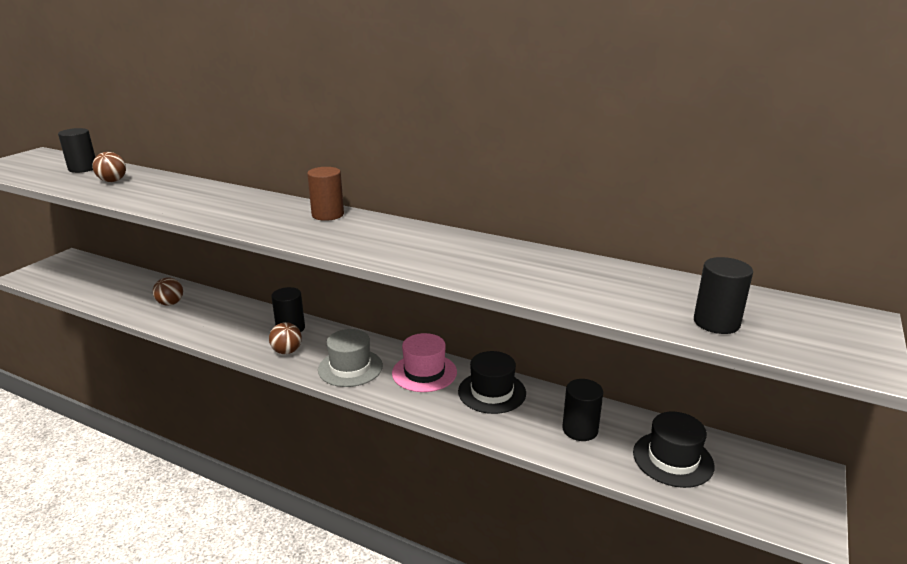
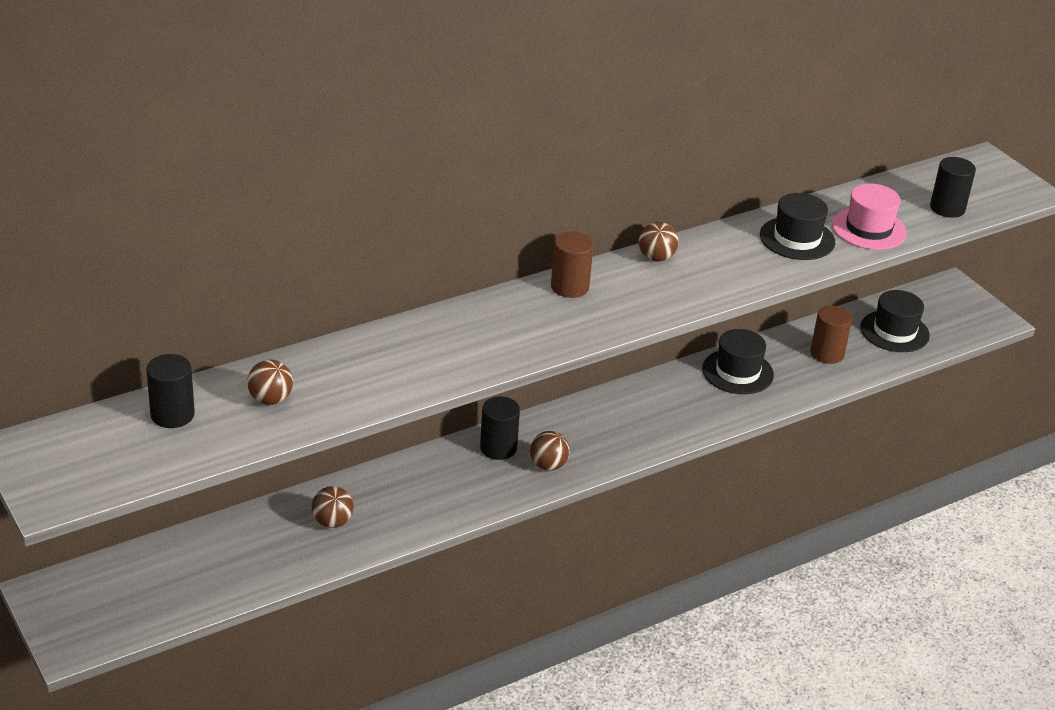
camera: 60 degrees left, 10 degrees up
grey hat [318,329,383,387] -> none
pink hat [392,333,457,392] -> pink hat moved to [832,184,907,250]
black cylinder [562,379,603,441] -> brown cylinder [810,306,852,364]
none -> brown ball [639,222,678,261]
none -> black hat [760,193,835,260]

